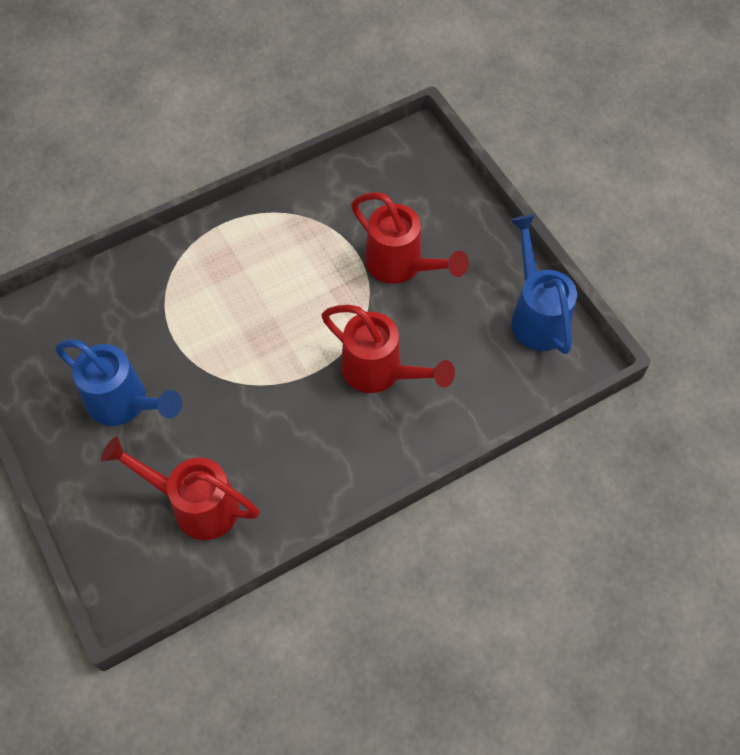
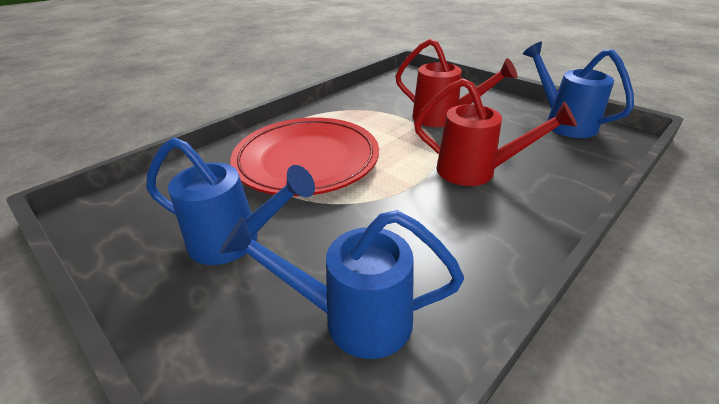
camera: 15 degrees left, 25 degrees down
red watering can [101,436,260,540] -> blue watering can [219,210,464,359]
none -> red plate [230,117,379,196]

